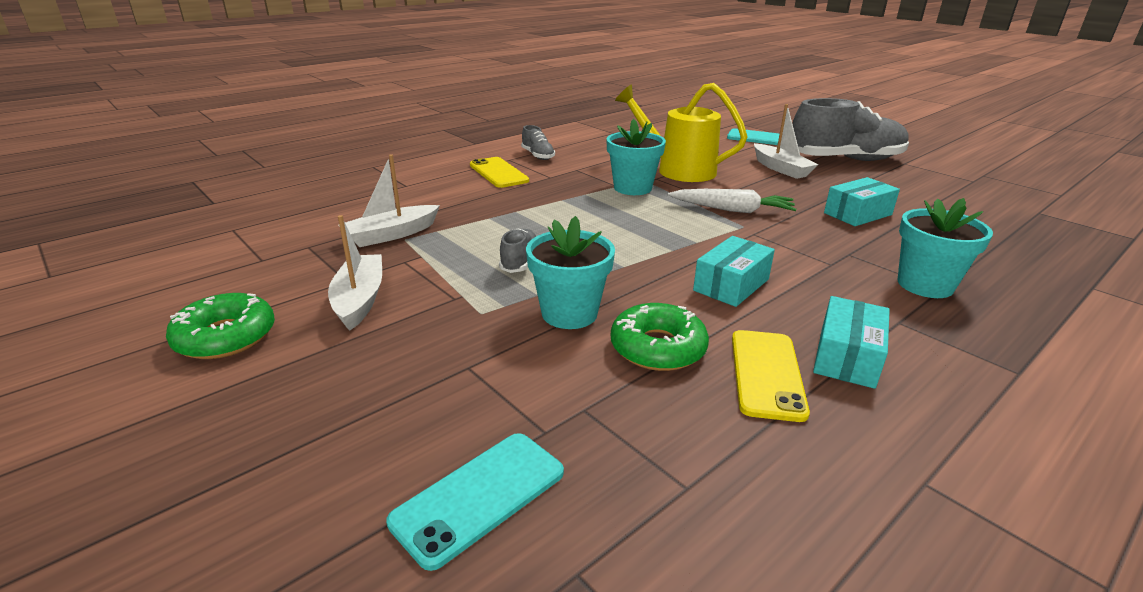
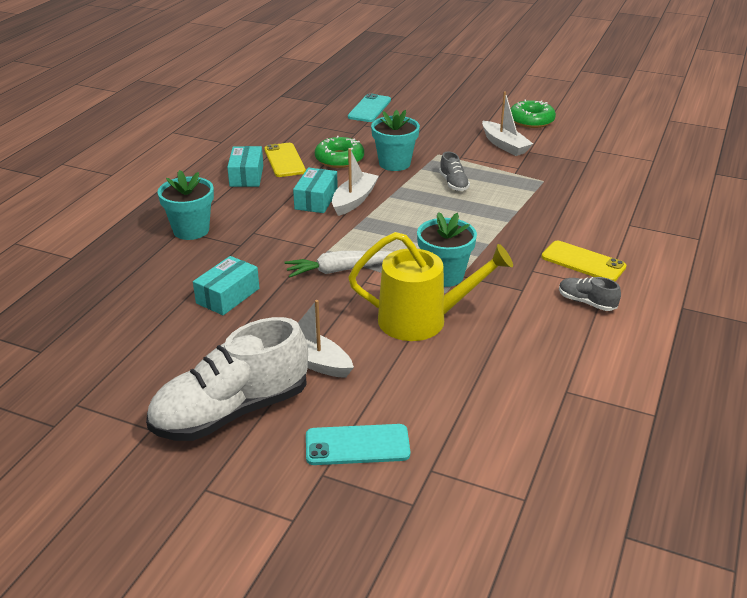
camera: 155 degrees right, 5 degrees up
white boat [338,154,440,247] -> white boat moved to [332,149,379,216]
grey shoe [792,98,909,161] -> white shoe [146,317,308,441]

